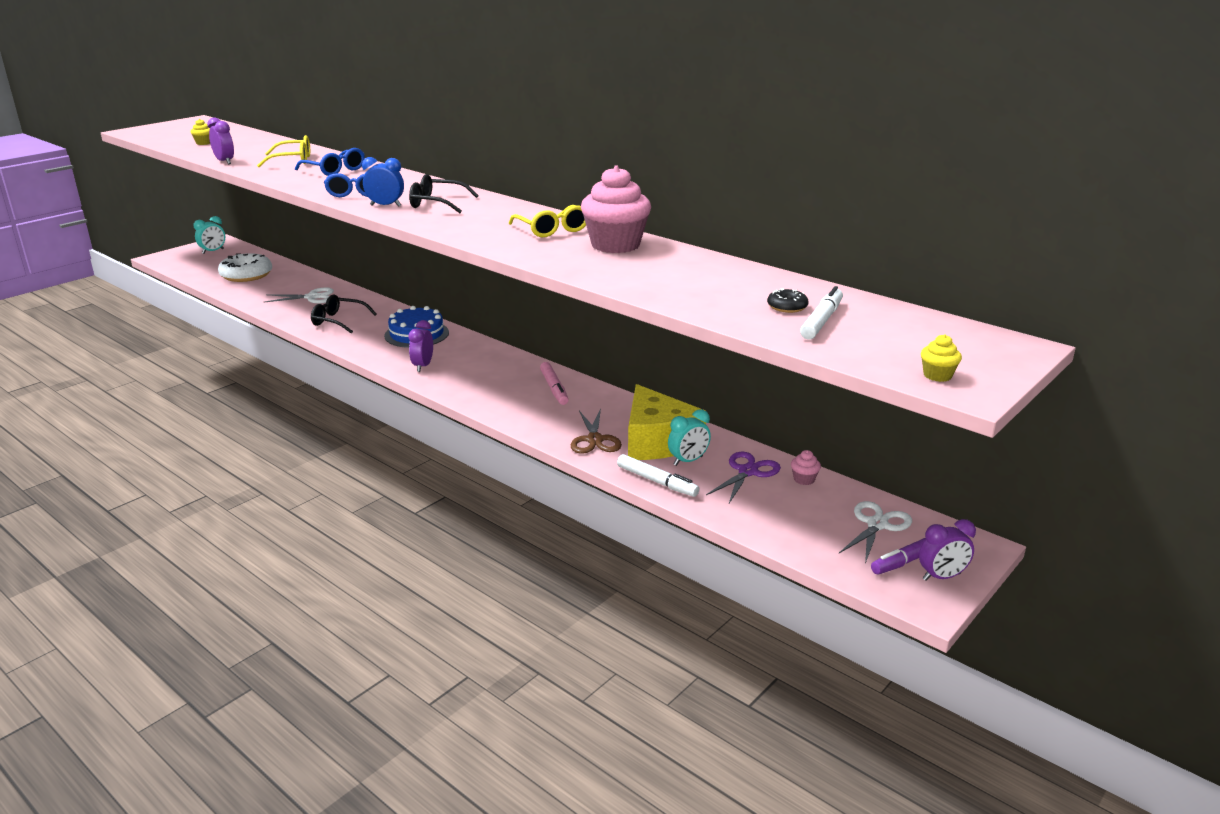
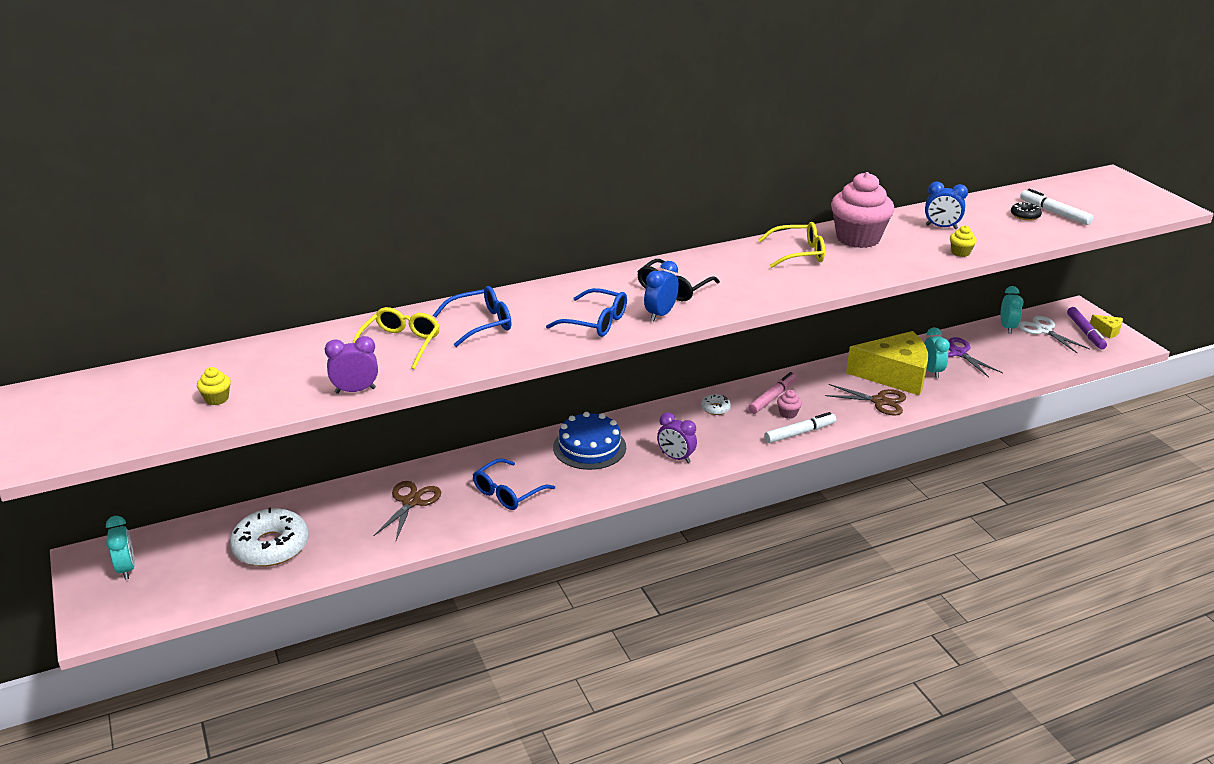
camera: 65 degrees left, 5 degrees up
white scissors [265,287,334,304] -> brown scissors [373,481,441,540]
black glasses [311,295,377,334] -> blue glasses [473,458,555,510]
pink marker [540,362,569,405] -> pink marker turned 60 degrees counterclockwise [748,372,797,414]
white marker [617,454,699,497] -> white marker moved to [764,412,836,443]
pink cupcake [791,450,821,485] -> pink cupcake moved to [777,390,802,419]
purple clock [919,519,976,581] -> yellow cheese [1090,315,1123,339]
yellow cupcake [921,334,962,382] -> yellow cupcake moved to [950,225,977,257]
none -> white donut [701,394,731,415]
none -> blue clock [925,182,968,229]
none -> turquoise clock [1001,286,1024,334]

